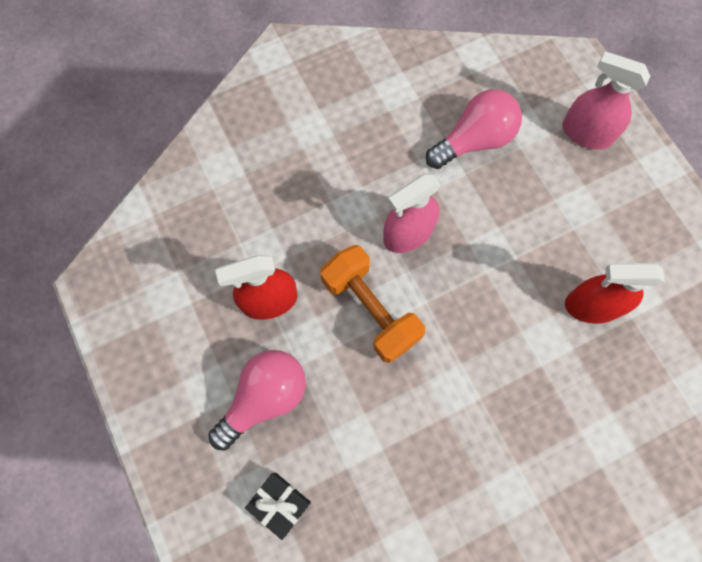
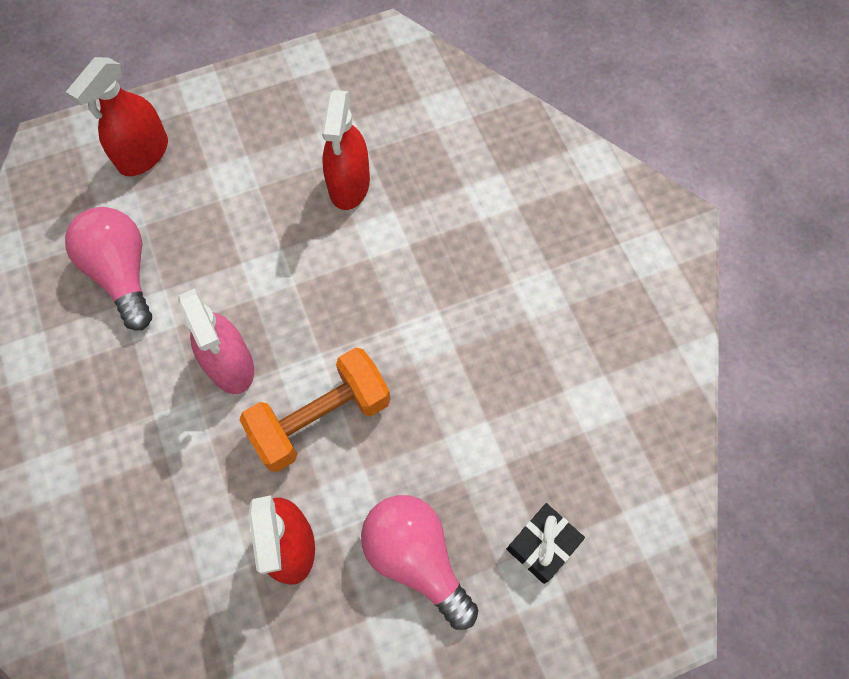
camera: 85 degrees left, 5 degrees down
pink spray bottle [562,51,650,150] -> red spray bottle [66,57,168,176]

